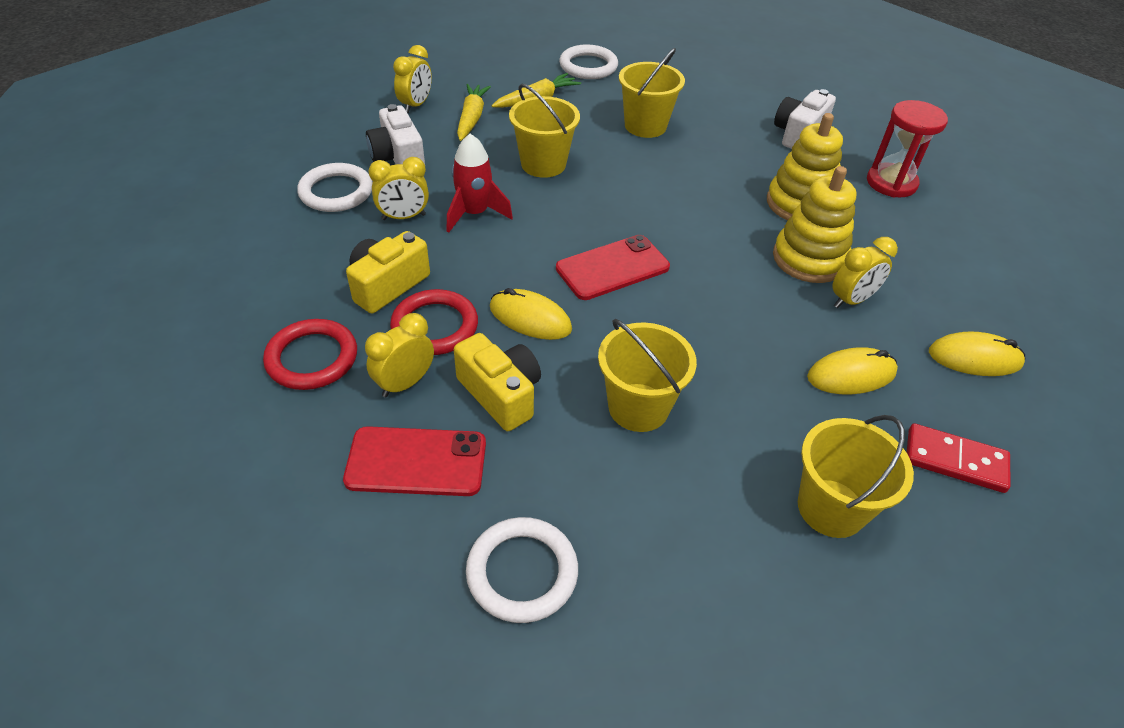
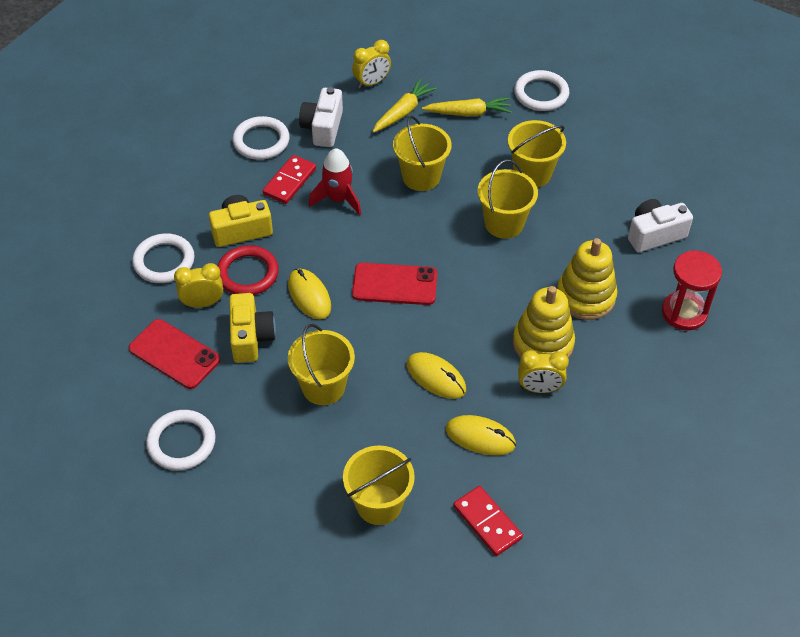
camera: 35 degrees right, 5 degrees up
red ring [263,319,357,390] -> white ring [132,233,195,283]
yellow clock [369,157,429,220] -> red domino [263,155,316,204]
yellow mouse [929,331,1025,376] -> yellow mouse moved to [407,352,466,399]
none -> yellow bucket [478,160,538,239]

